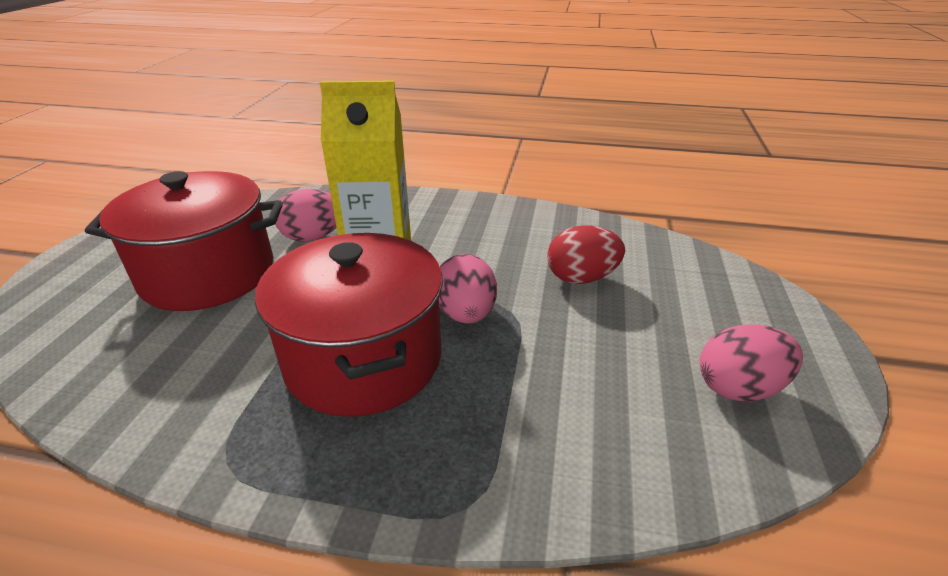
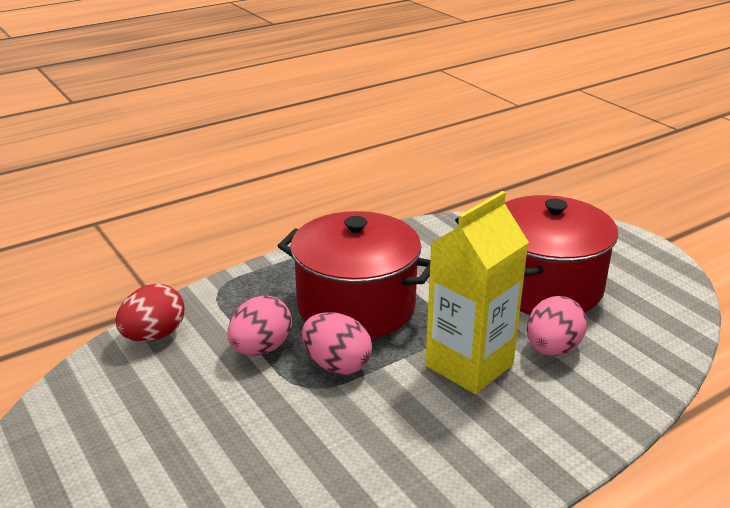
camera: 135 degrees right, 5 degrees down
red egg [547,225,625,284] -> red egg moved to [115,284,185,342]
pink egg [700,325,803,402] -> pink egg moved to [227,295,292,356]

